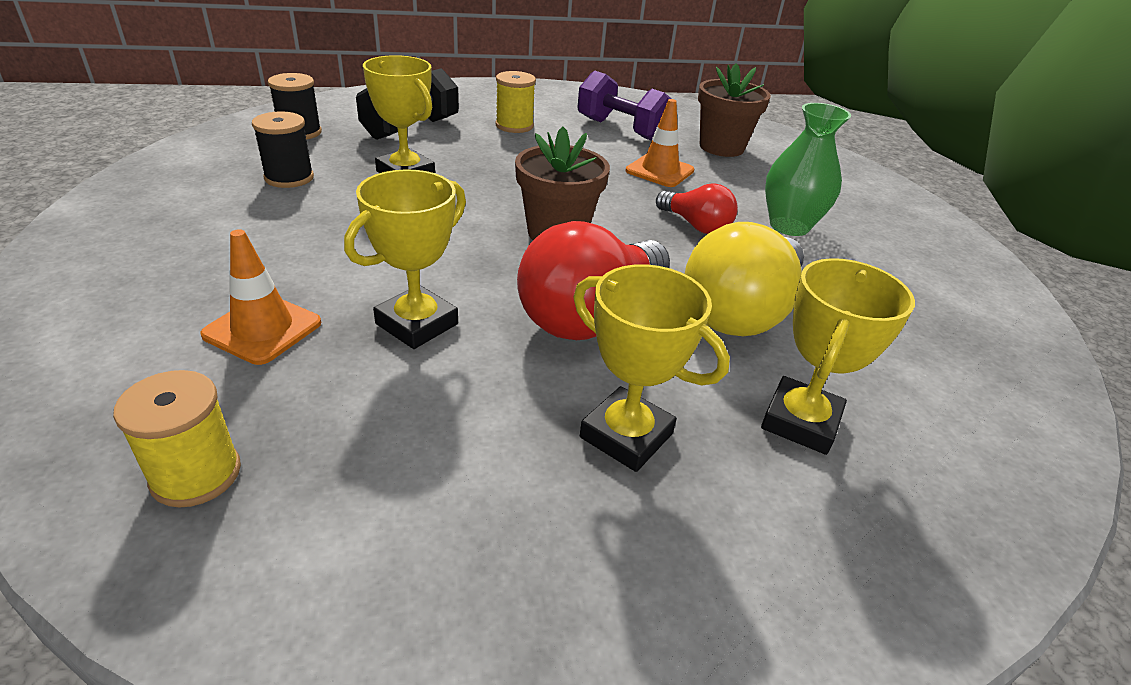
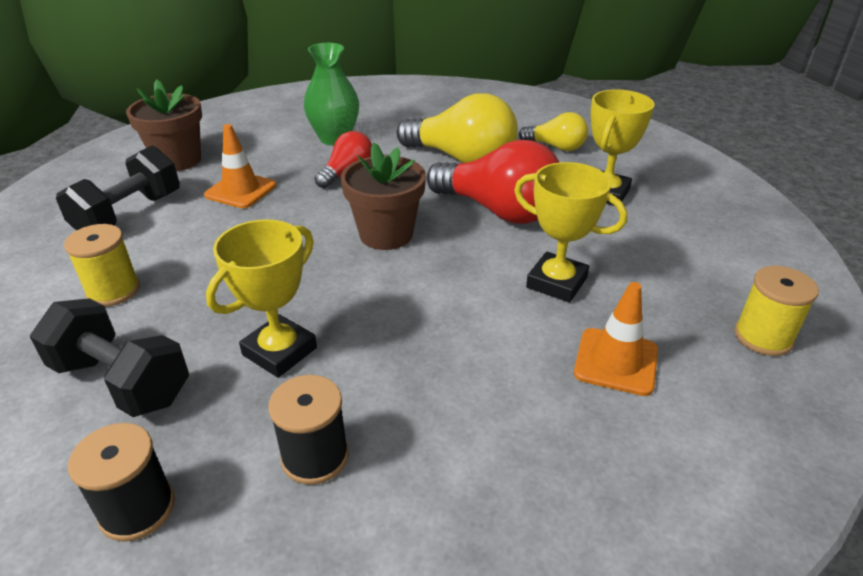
camera: 95 degrees left, 0 degrees up
purple dumbbell [577,71,671,141] -> black dumbbell [56,145,180,231]
yellow trophy [761,258,915,455] -> yellow light bulb [519,112,588,151]

